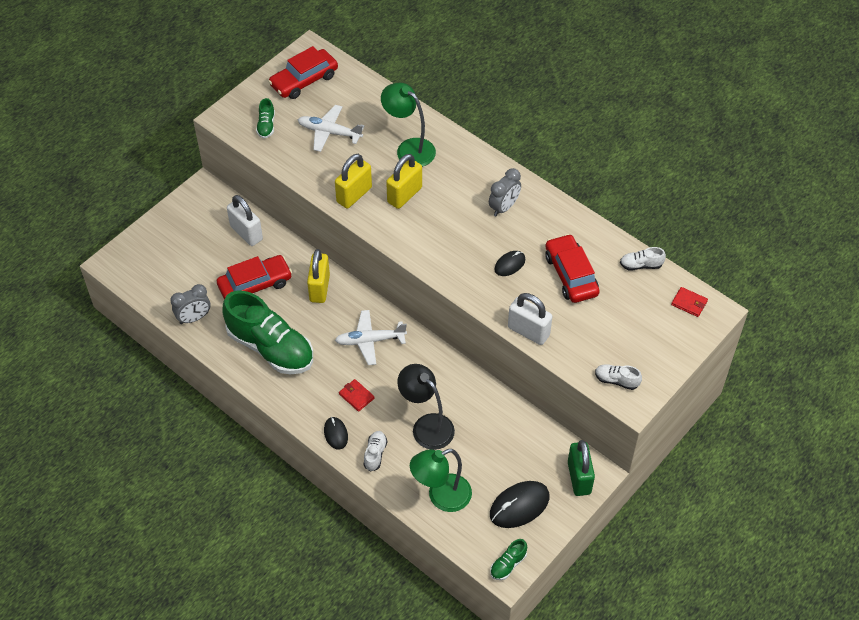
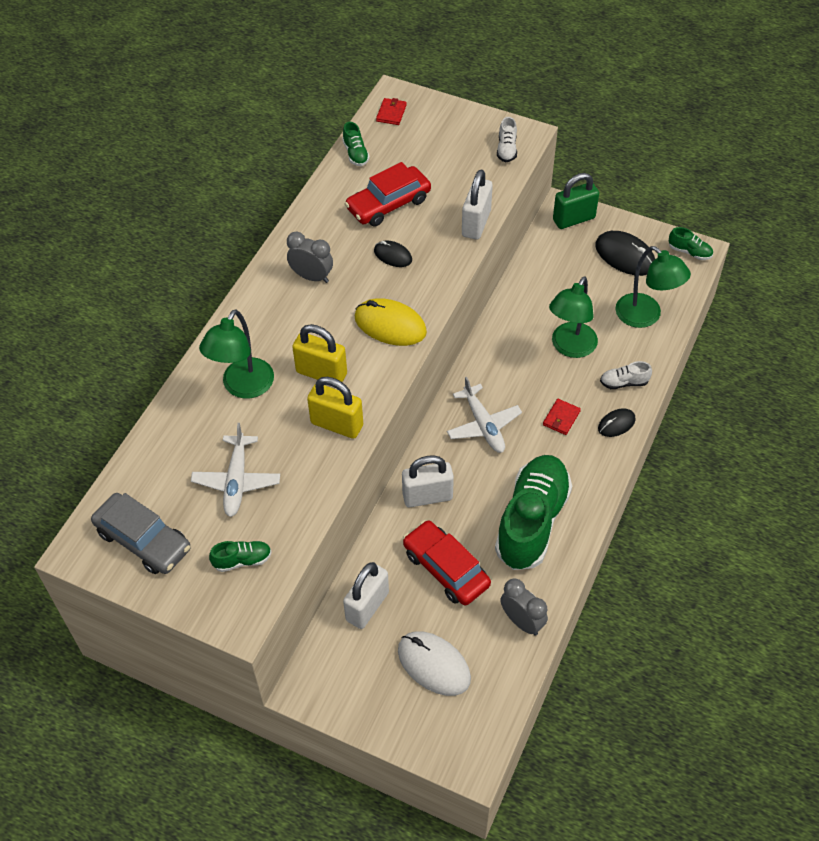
camera: 105 degrees left, 0 degrees up
red car [268,46,338,99] -> grey car [91,493,191,574]
yellow padlock [307,249,330,303] -> white padlock [402,455,454,507]
black lamp [397,364,455,450] -> green lamp [549,277,598,358]
white shoe [620,247,666,270] -> green shoe [342,122,370,166]
none -> yellow mouse [355,298,427,346]
none -> white mouse [398,631,471,696]

